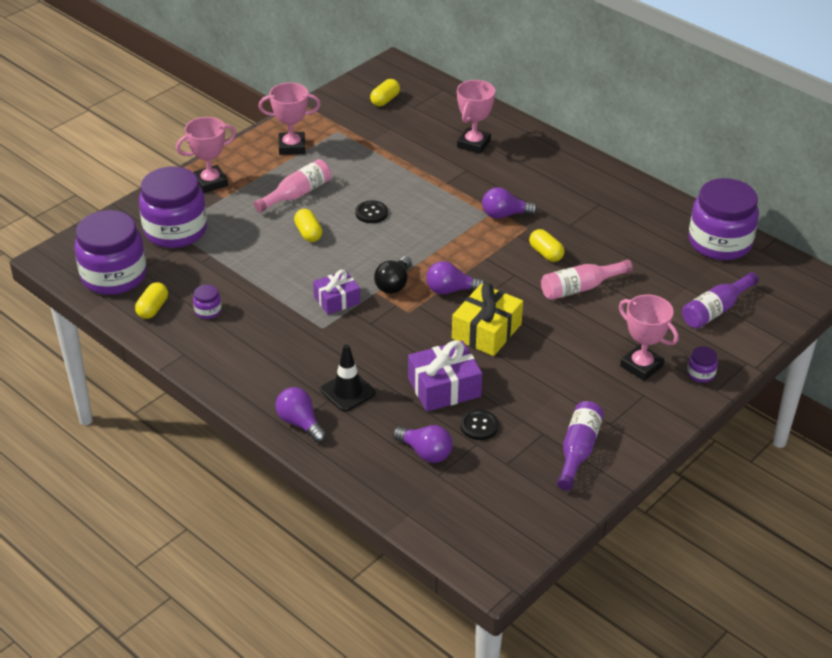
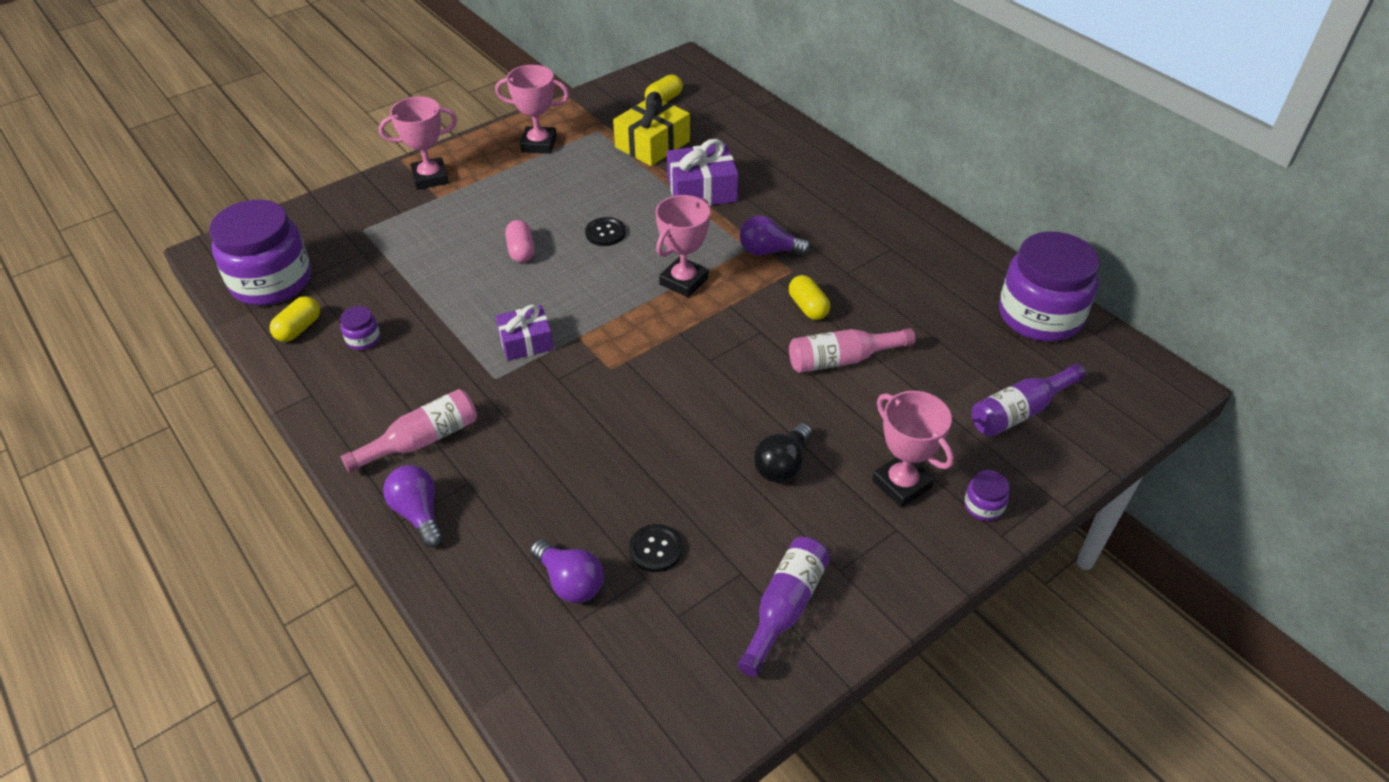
camera: 10 degrees right, 5 degrees up
purple jar [139,166,207,248] -> none
pink bottle [254,159,331,212] -> pink bottle moved to [341,389,477,473]
yellow capsule [294,209,322,242] -> pink capsule [505,220,535,263]
black traffic cone [320,344,376,412] -> none
black light bulb [374,256,412,294] -> black light bulb moved to [754,423,812,483]
purple gift [408,340,482,412] -> purple gift moved to [667,139,738,206]
purple light bulb [426,261,485,294] -> none
yellow gift [452,283,523,356] -> yellow gift moved to [613,92,690,166]
pink trophy [457,80,495,154] -> pink trophy moved to [656,195,710,297]

